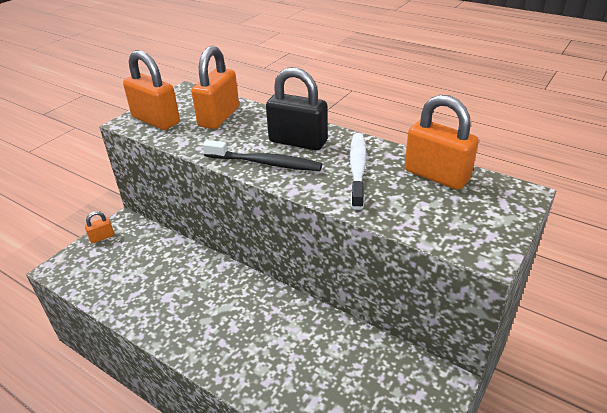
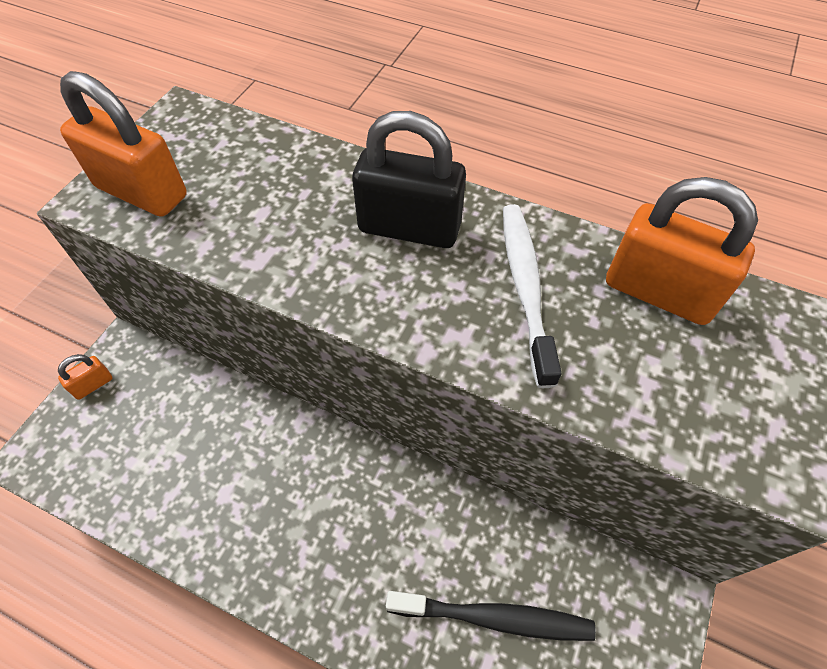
camera: 10 degrees left, 20 degrees up
orange padlock [191,46,239,129] -> none
black toothbrush [203,140,322,171] -> black toothbrush moved to [386,591,596,641]

